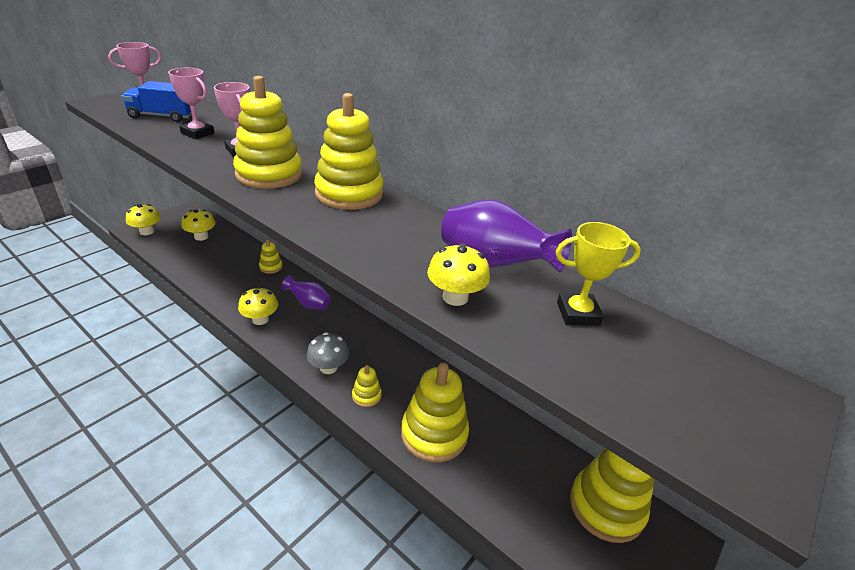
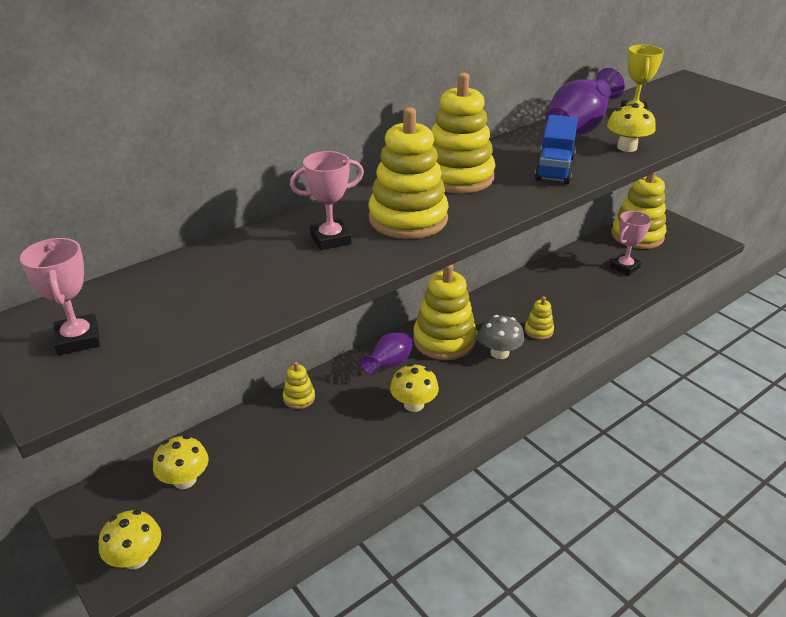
camera: 75 degrees left, 0 degrees up
blue truck [121,81,192,122] -> blue truck moved to [535,115,578,184]
pink trophy [168,68,215,139] -> pink trophy moved to [610,211,651,276]
yellow stacking toy [401,363,469,462] -> yellow stacking toy moved to [413,264,477,360]

